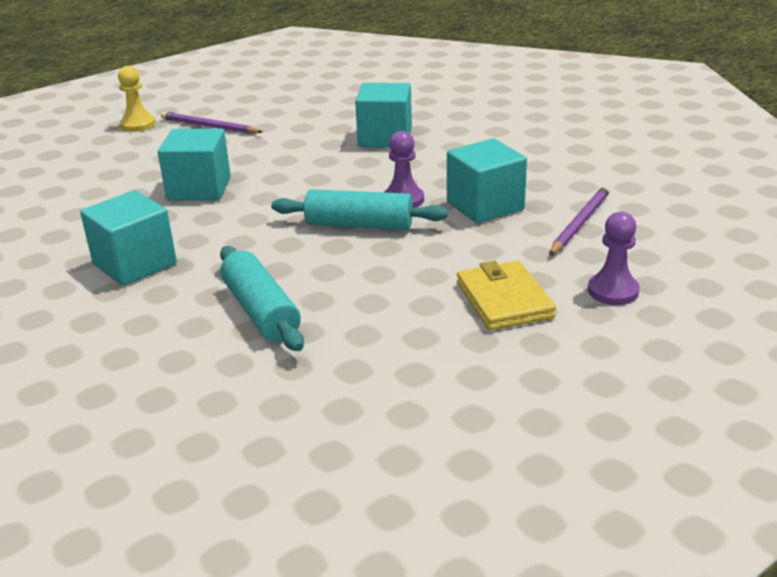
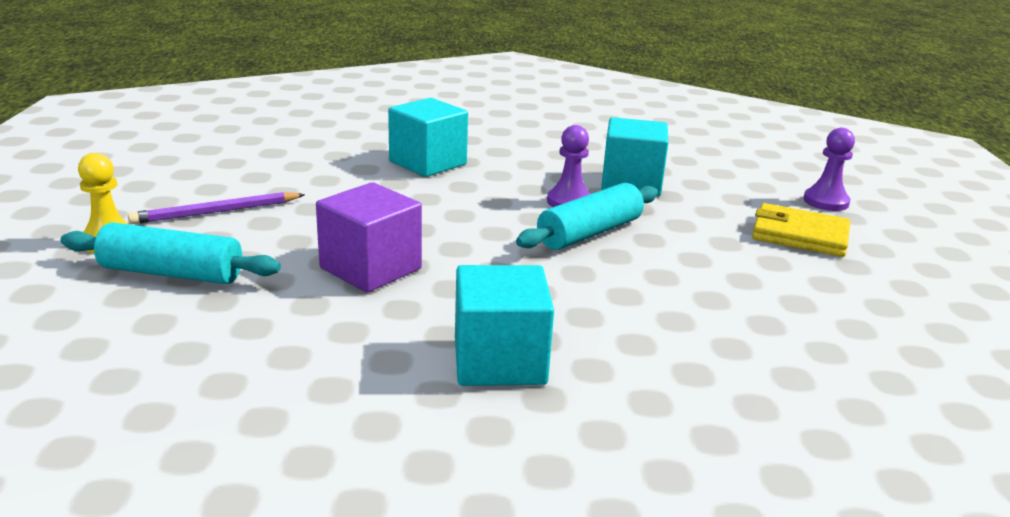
camera: 55 degrees left, 5 degrees down
turquoise cube [158,128,231,201] -> purple cube [316,182,422,293]
turquoise rolling pin [220,246,304,351] -> turquoise rolling pin moved to [61,223,281,284]
purple pencil [549,186,610,255] -> none

